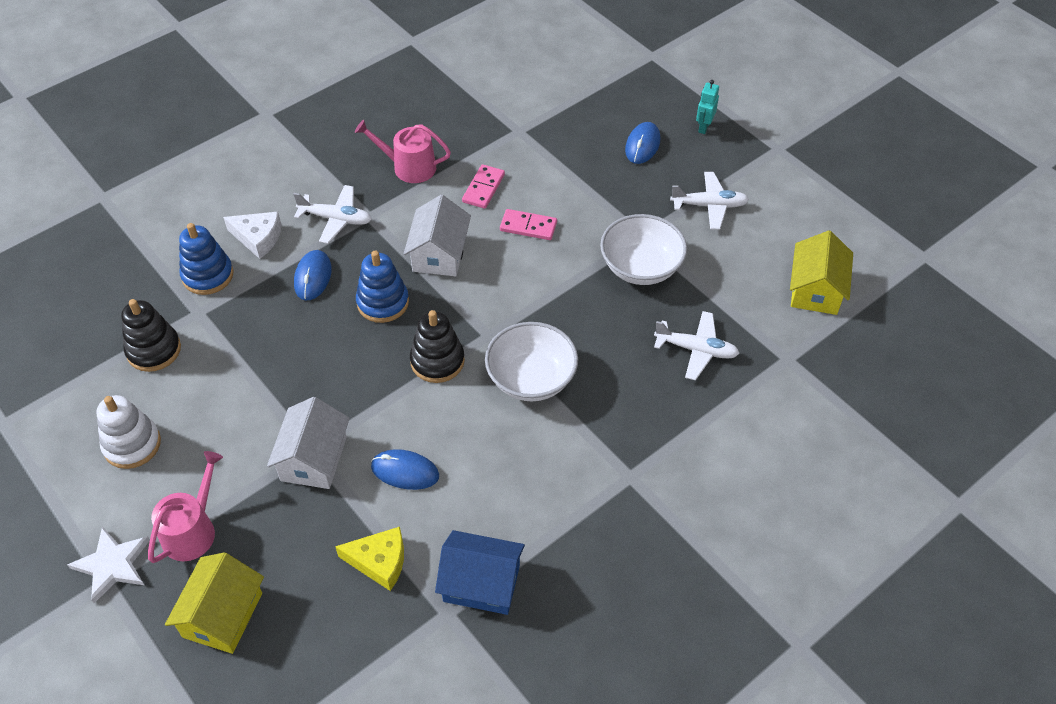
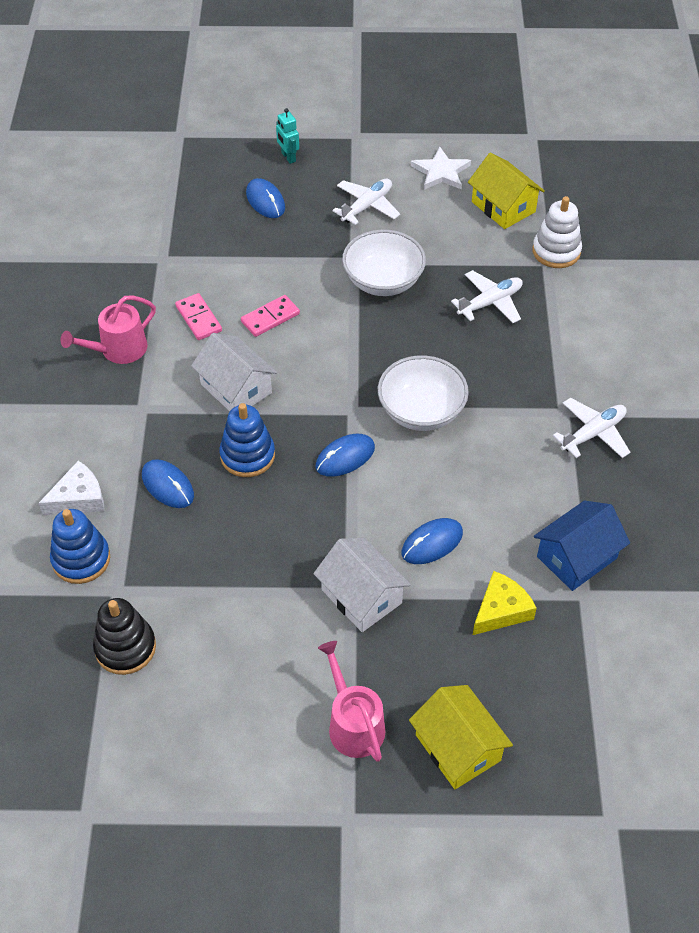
camera: 50 degrees left, 0 degrees up
white star [67,526,150,603] -> white star moved to [411,147,471,190]
white stacking toy [96,395,161,469] -> white stacking toy moved to [532,196,582,268]
white plane [293,185,372,244] -> white plane moved to [553,398,630,458]
black stacking toy [410,310,465,383] -> blue mouse [316,434,375,477]

